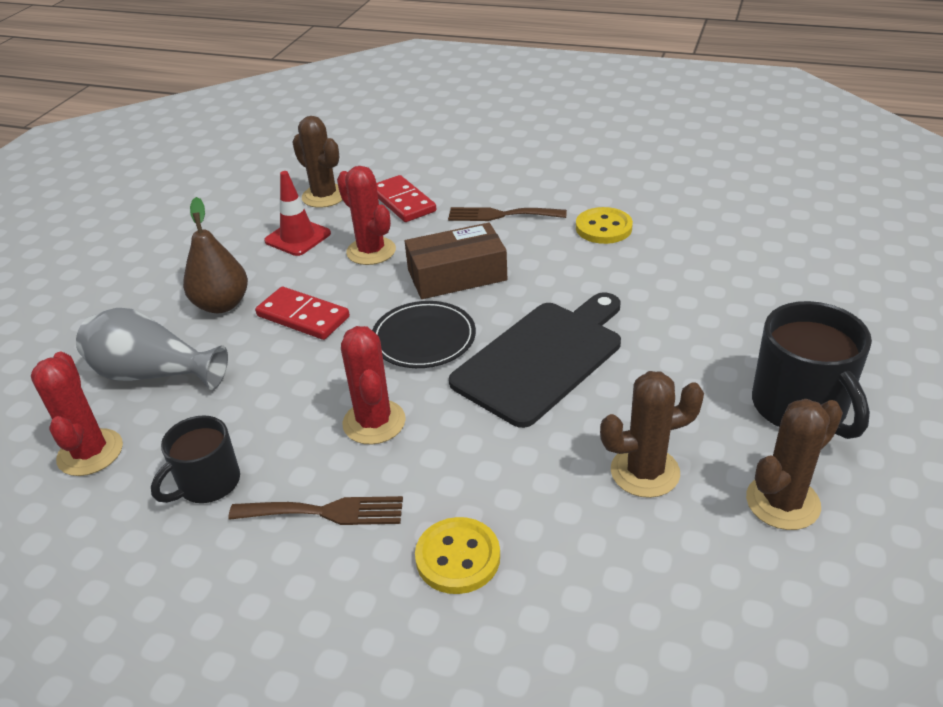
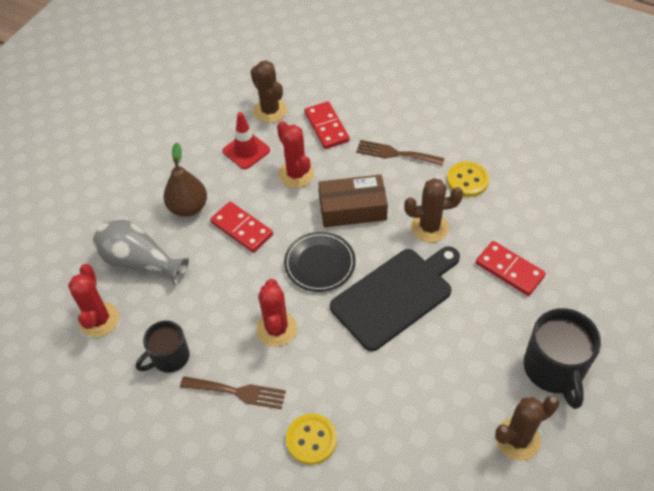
camera: 10 degrees right, 15 degrees up
brown cactus [600,371,704,498] -> brown cactus moved to [404,178,463,242]
none -> red domino [476,241,546,296]

